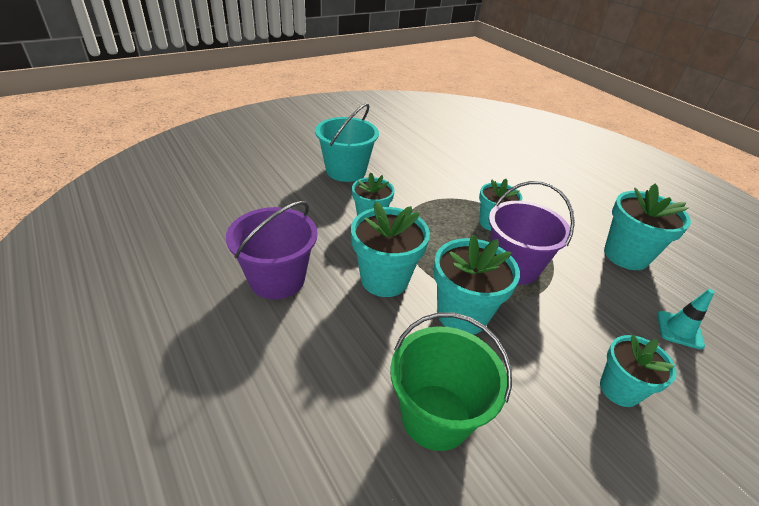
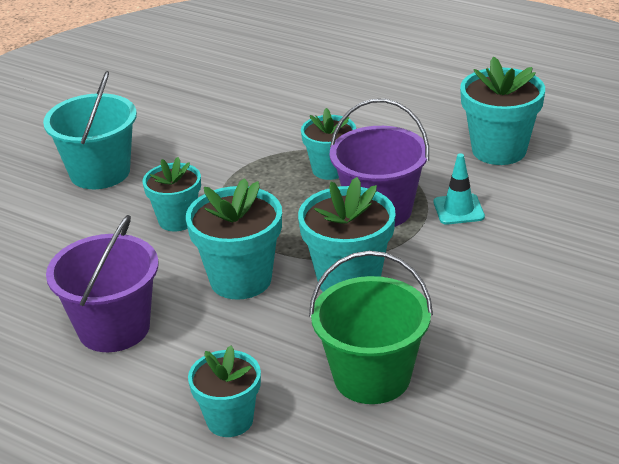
camera: 20 degrees left, 5 degrees down
turquoise flower pot [600,335,677,407] -> turquoise flower pot moved to [188,346,261,437]
turquoise traffic cone [657,289,714,350] -> turquoise traffic cone moved to [434,153,485,225]

